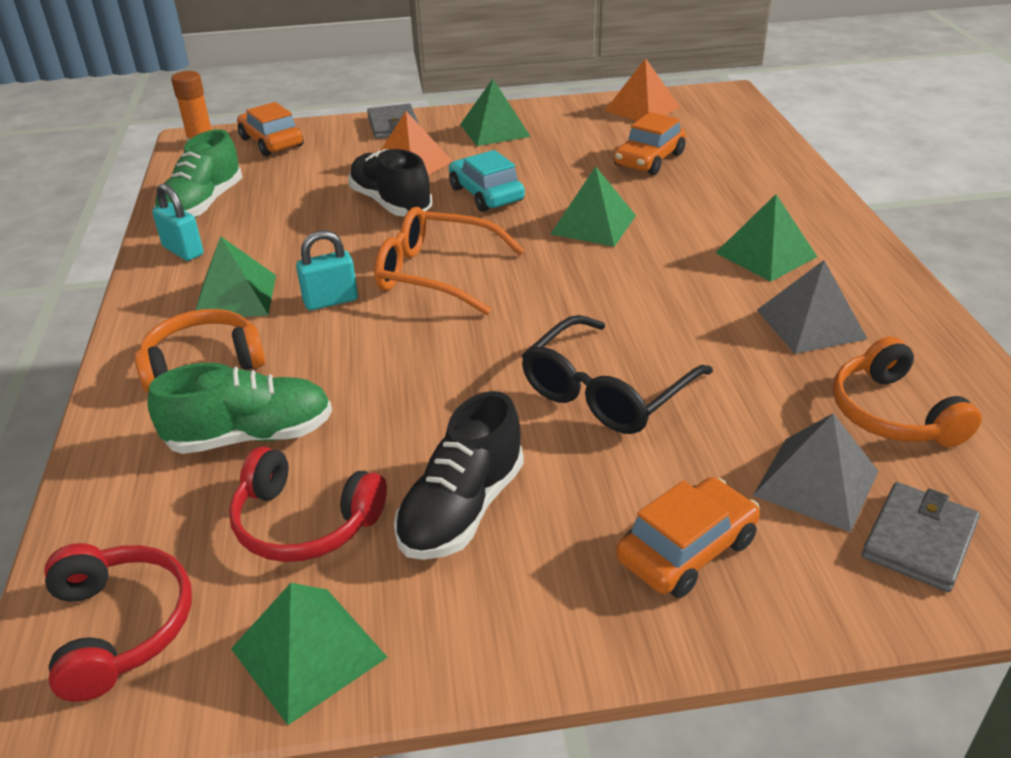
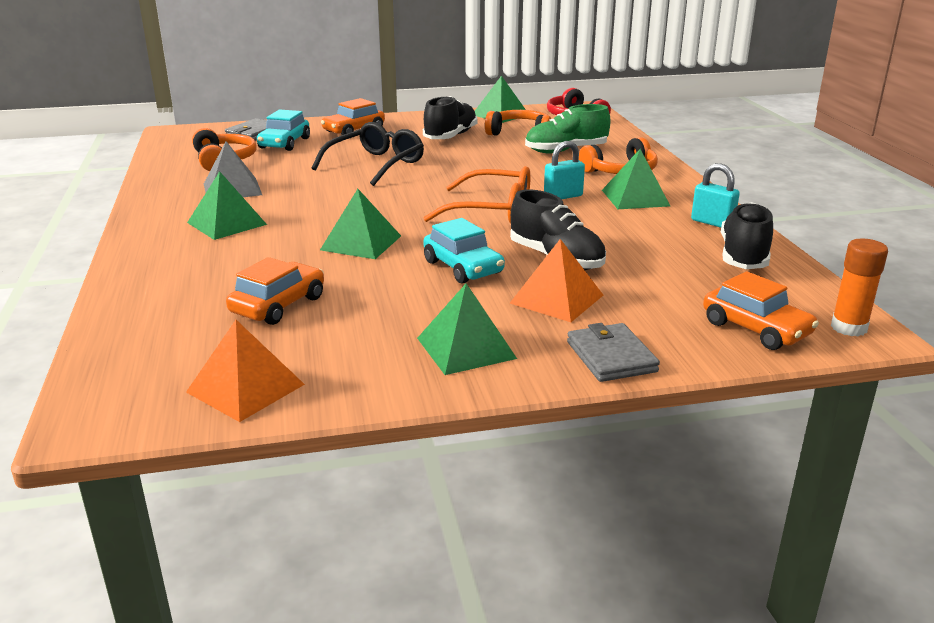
camera: 175 degrees right, 10 degrees down
green shoe [154,129,242,218] -> black shoe [721,202,773,269]
red headphones [229,447,387,562] -> orange headphones [485,110,551,136]
grey pyramid [753,413,878,532] -> turquoise car [257,109,310,151]

